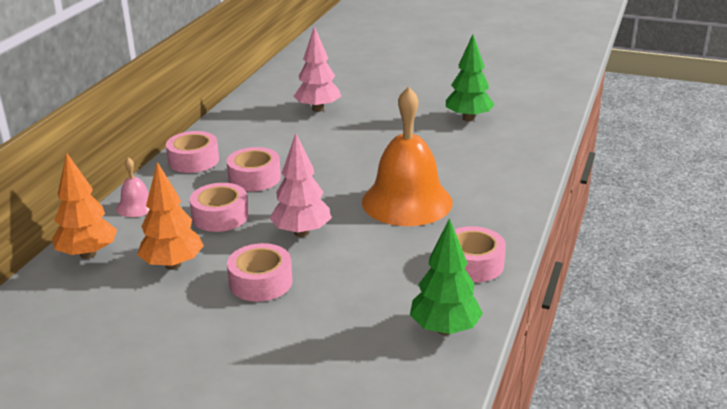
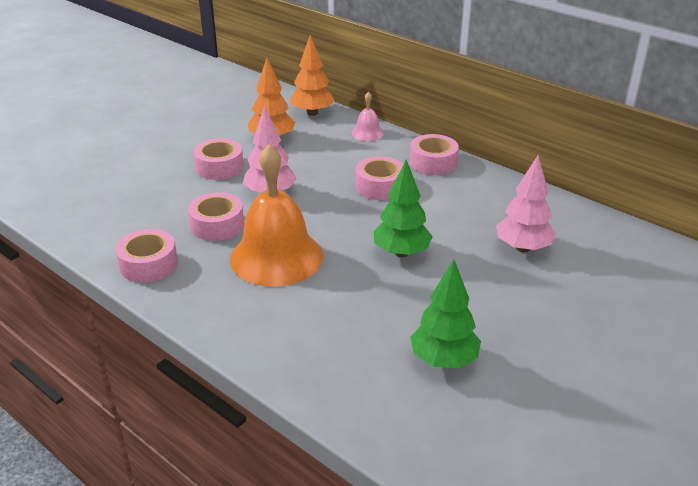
camera: 110 degrees right, 5 degrees up
pink tape [190,183,249,232] -> pink tape moved to [188,192,244,241]
green tree [410,218,483,335] -> green tree moved to [374,159,433,257]

